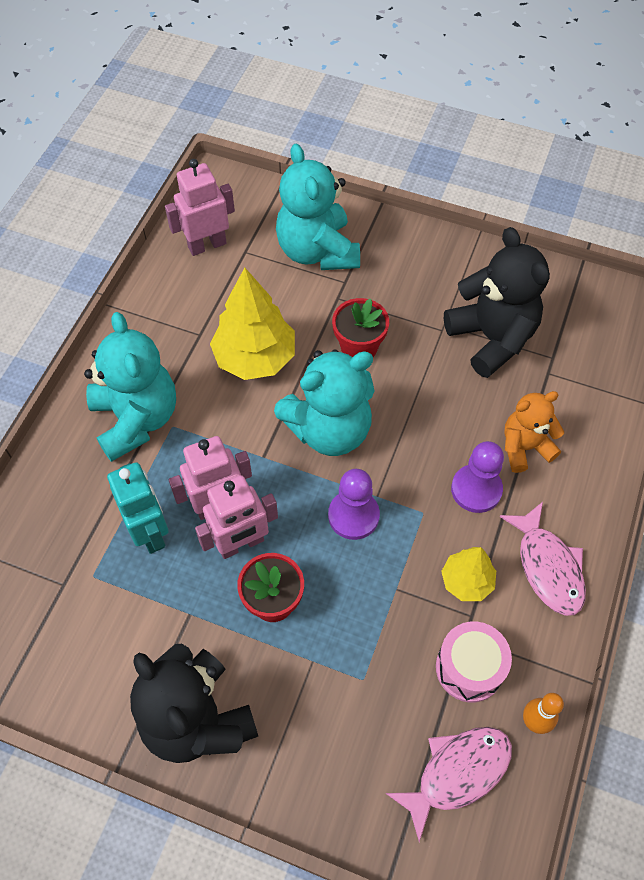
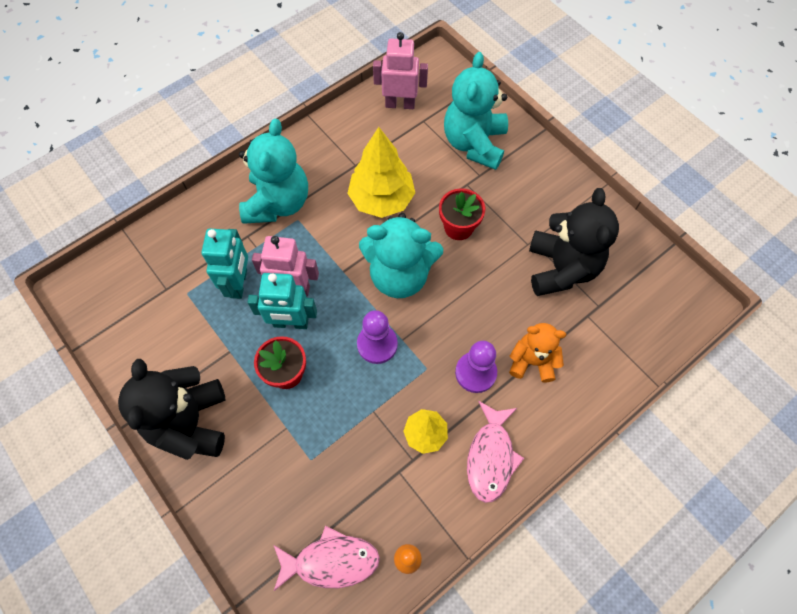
camera: 30 degrees right, 5 degrees up
pink robot [195,475,278,559] -> turquoise robot [248,273,317,329]
pink drum [436,622,512,702] -> none

